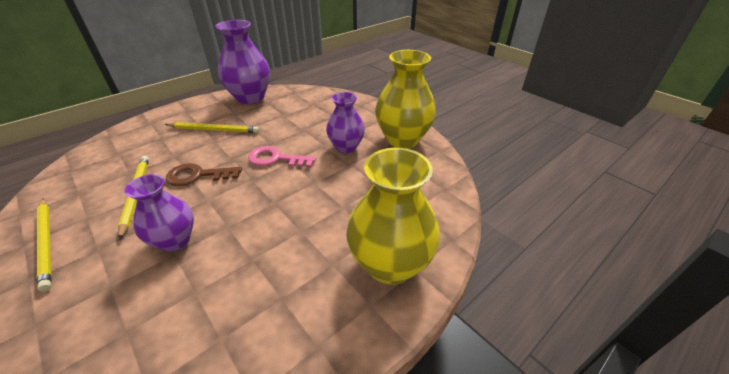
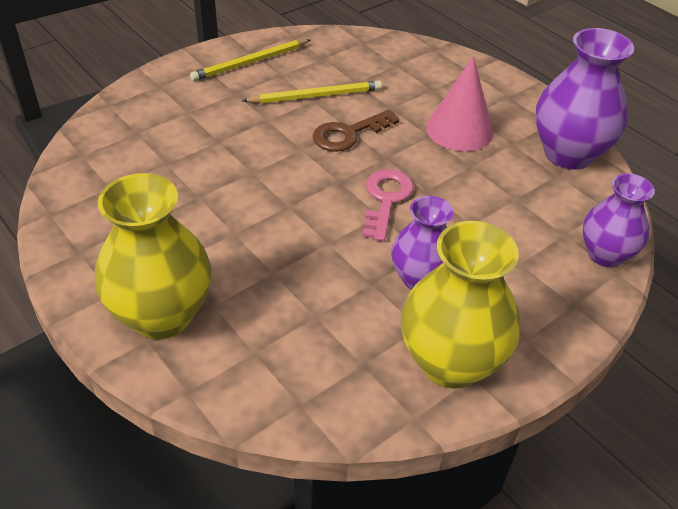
camera: 90 degrees right, 5 degrees up
purple vase [124,174,194,252] -> purple vase moved to [583,173,655,268]
yellow pencil [165,122,259,133] -> pink cone [426,56,493,151]
brown key [166,163,242,186] -> brown key turned 120 degrees counterclockwise [313,110,399,152]

